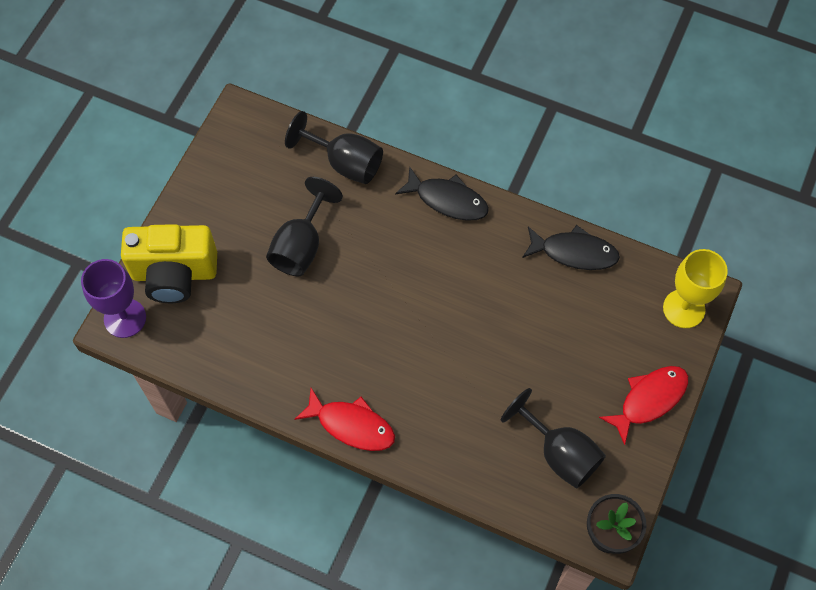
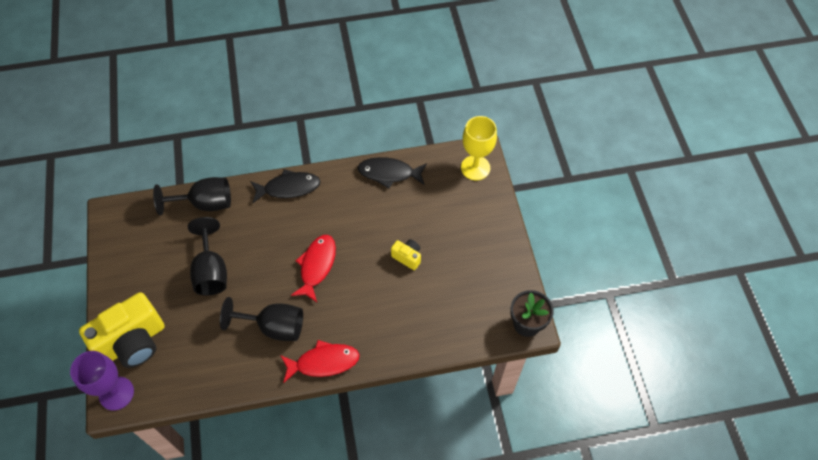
camera: 35 degrees left, 5 degrees down
black goblet [501,388,606,489] -> black goblet moved to [220,297,303,341]
black fish [522,225,620,270] -> black fish turned 150 degrees counterclockwise [357,157,427,189]
red fish [599,366,688,445] -> red fish moved to [291,235,336,302]
none -> yellow camera [391,240,421,270]

